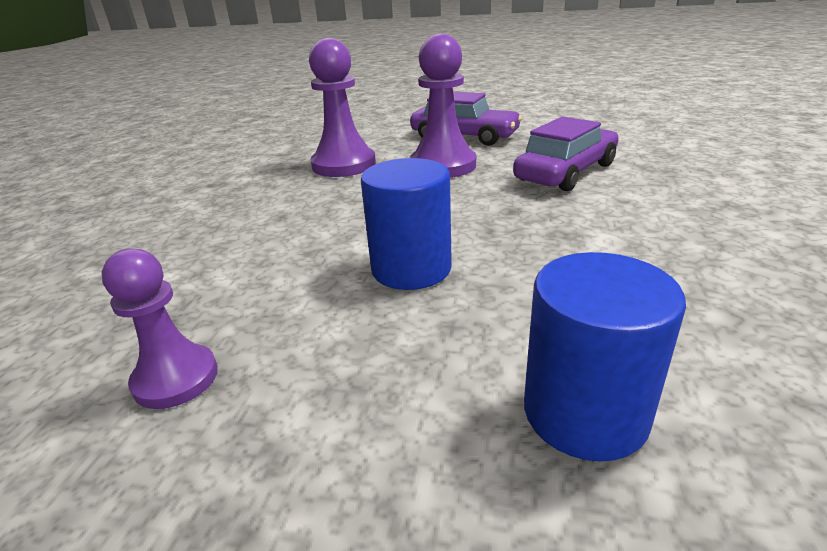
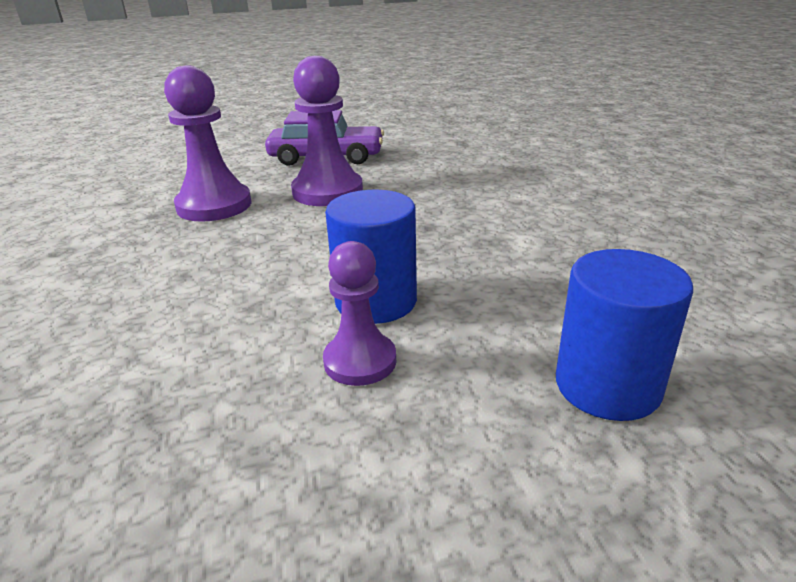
camera: 25 degrees left, 0 degrees up
purple pawn [102,248,218,409] -> purple pawn moved to [323,241,396,386]
purple car [513,117,619,191] -> none

